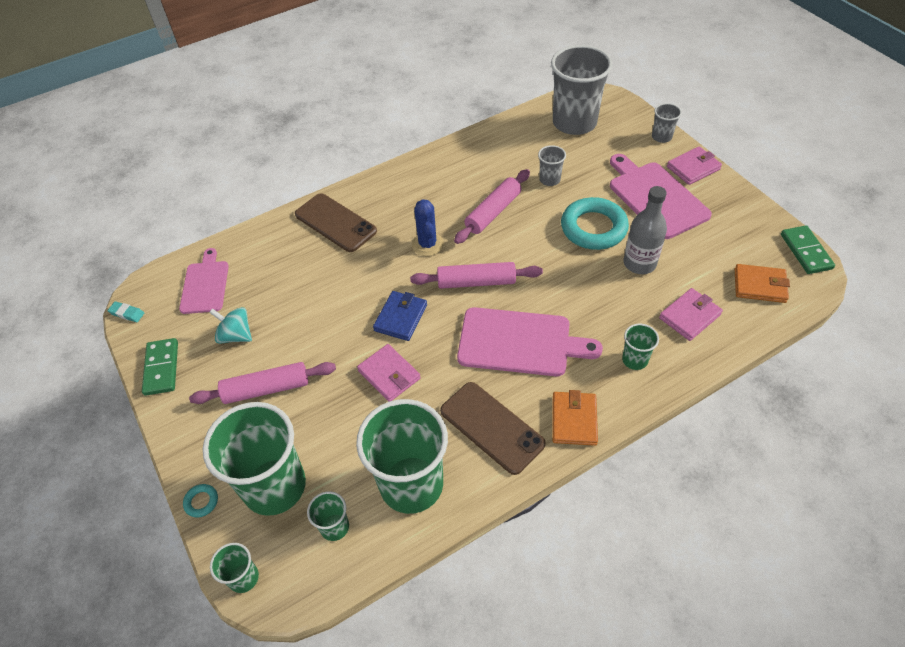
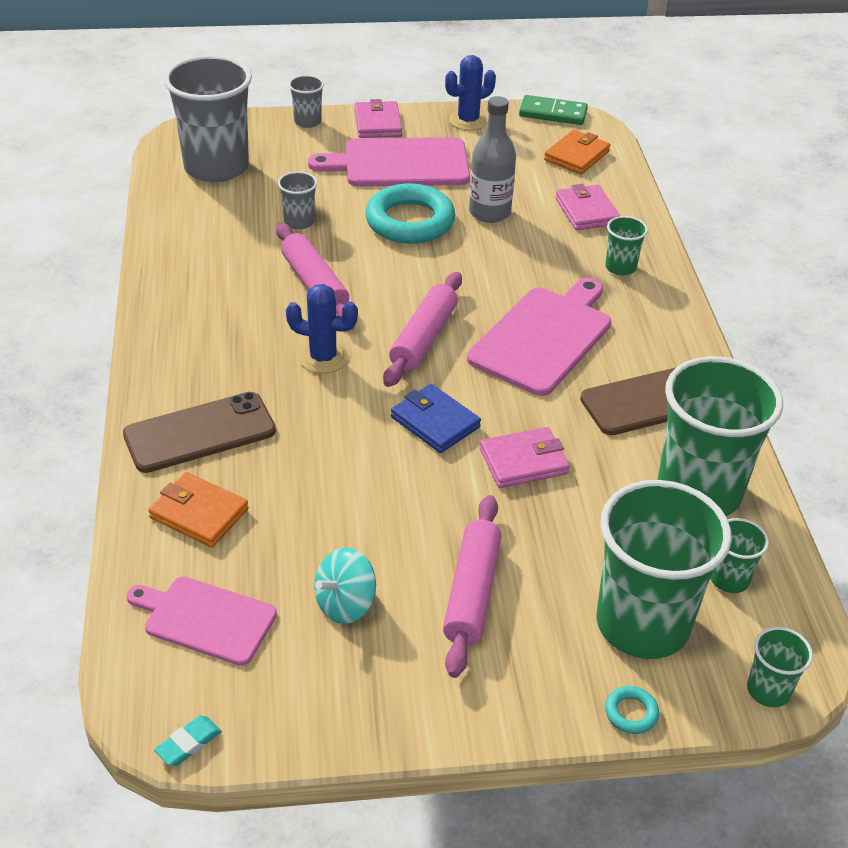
camera: 70 degrees left, 10 degrees down
green domino [142,338,178,396] -> none
orange wallet [553,390,598,446] -> orange wallet moved to [148,472,249,548]
none -> blue cactus [445,55,496,131]

